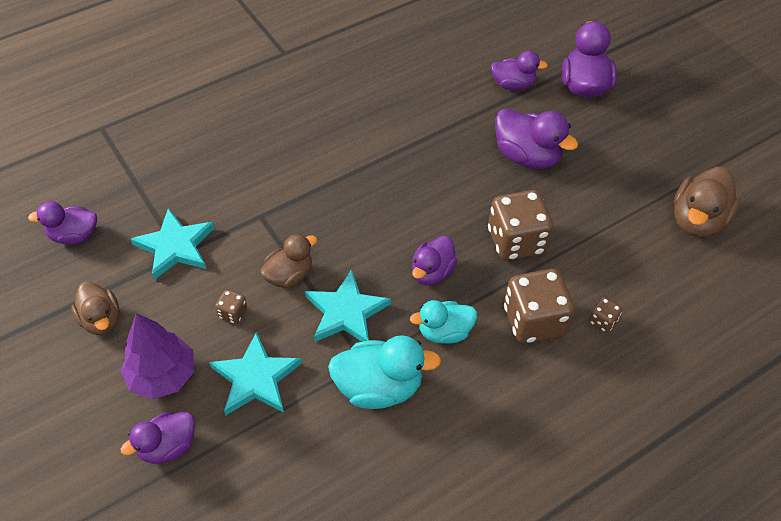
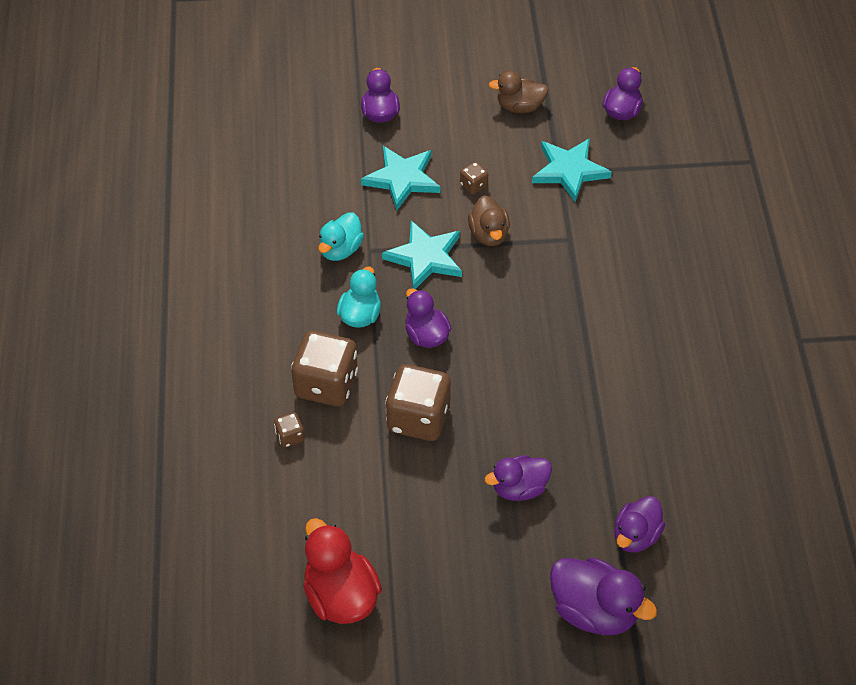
camera: 120 degrees right, 0 degrees up
purple tree [121,313,194,399] -> none
turquoise duck [328,335,441,409] -> turquoise duck [318,212,364,261], size x0.66
purple duck [495,108,578,169] -> purple duck [485,455,552,501], size x0.66
brown duck [674,167,741,237] -> red duck [303,518,382,624]

